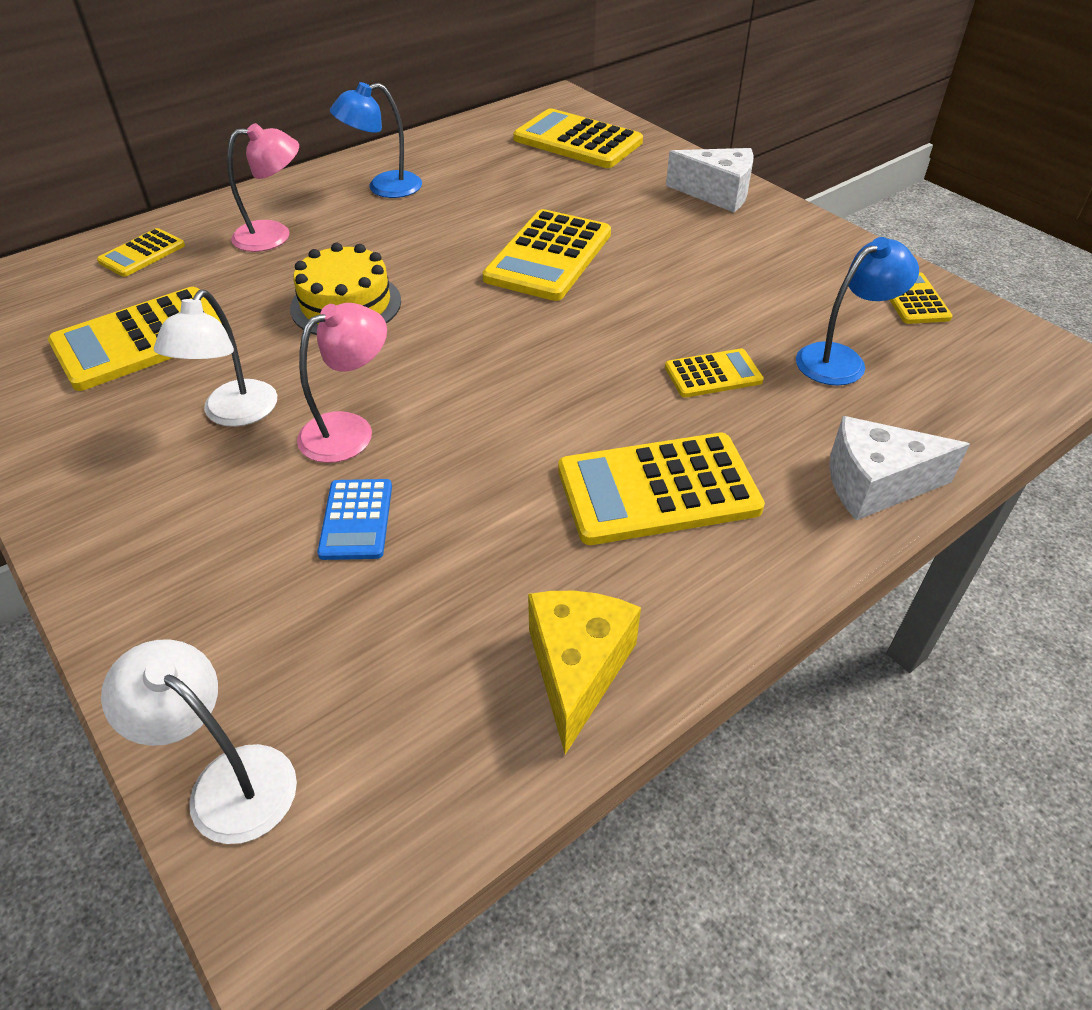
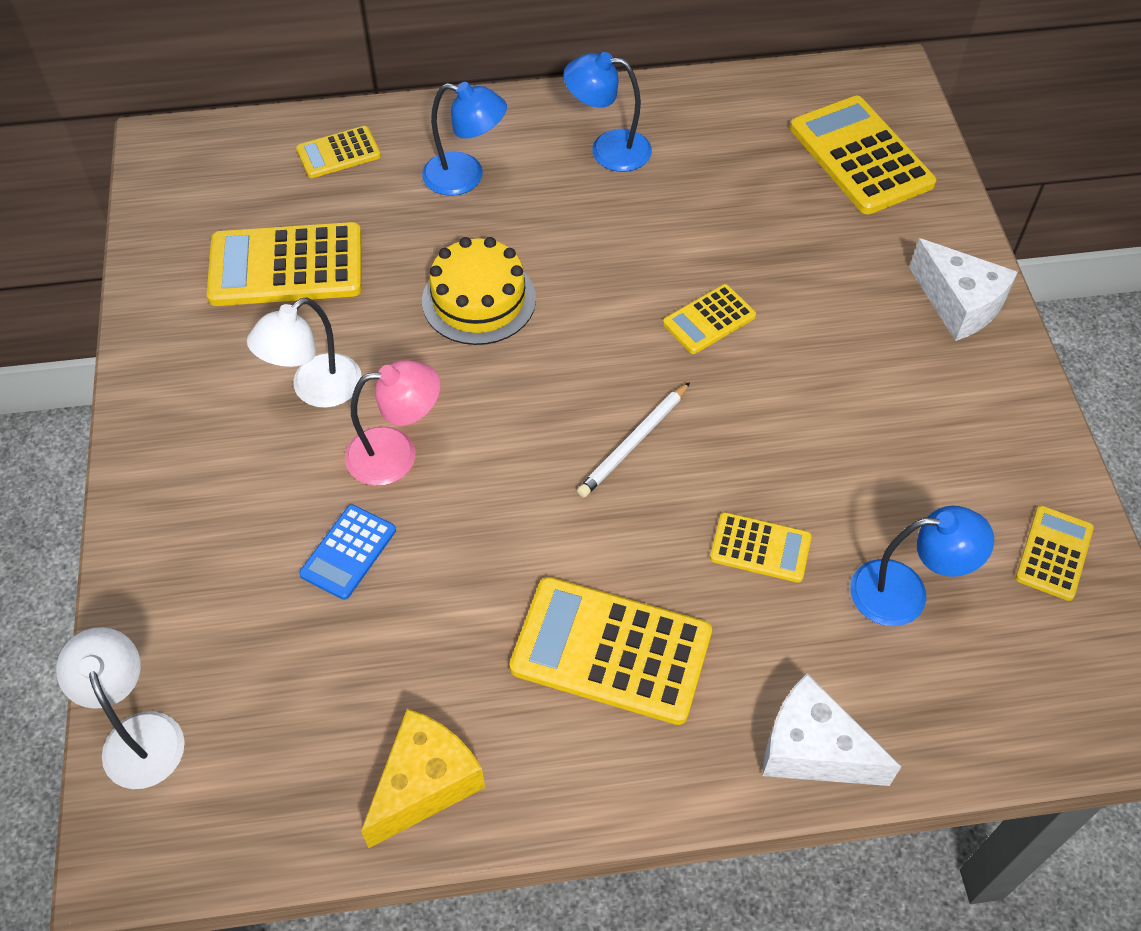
camera: 30 degrees right, 10 degrees up
pink lamp [227,123,299,252] -> blue lamp [422,82,507,196]
yellow calculator [482,209,611,301] -> yellow calculator [663,284,756,354], size x0.54
none -> white pencil [577,382,690,498]

